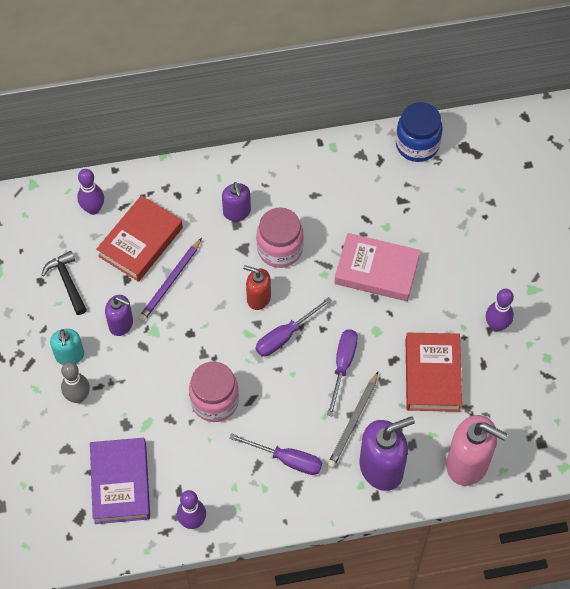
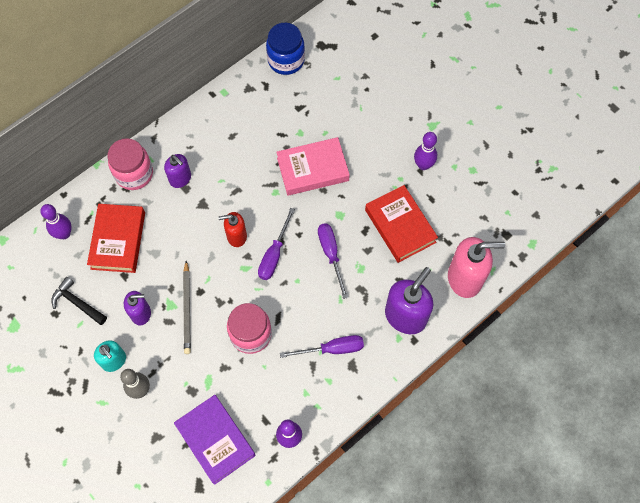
camera: 30 degrees left, 5 degrees up
purple pencil [138,238,202,322] -> none
pink jar [256,207,304,268] -> pink jar moved to [108,138,153,190]
grey pencil [327,372,378,468] -> grey pencil moved to [183,261,191,354]

